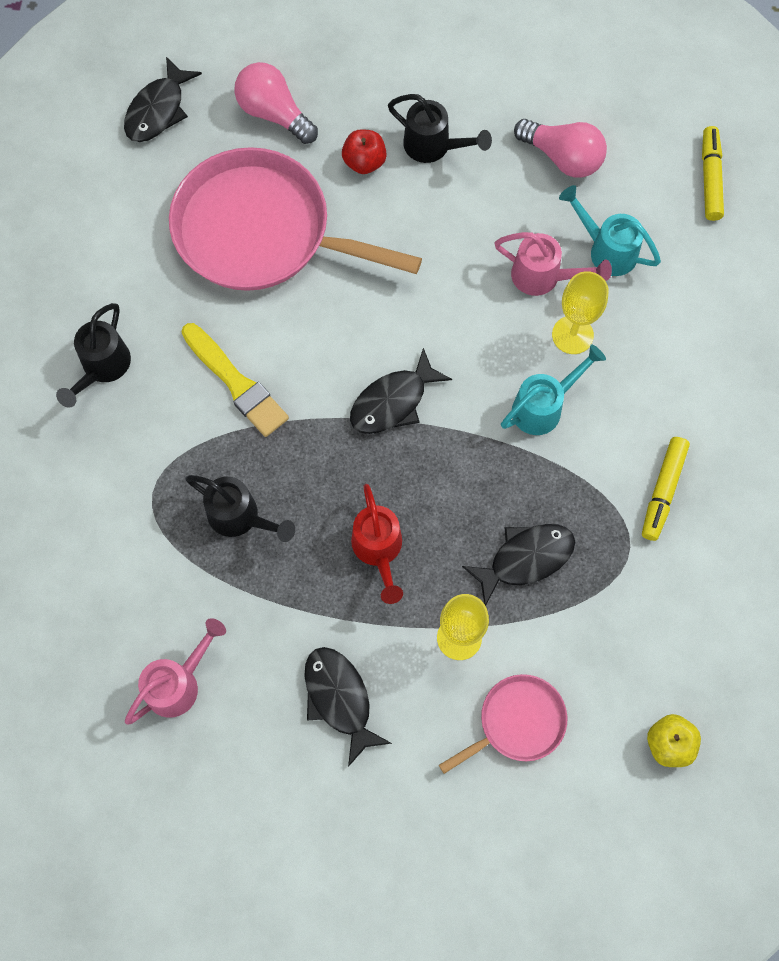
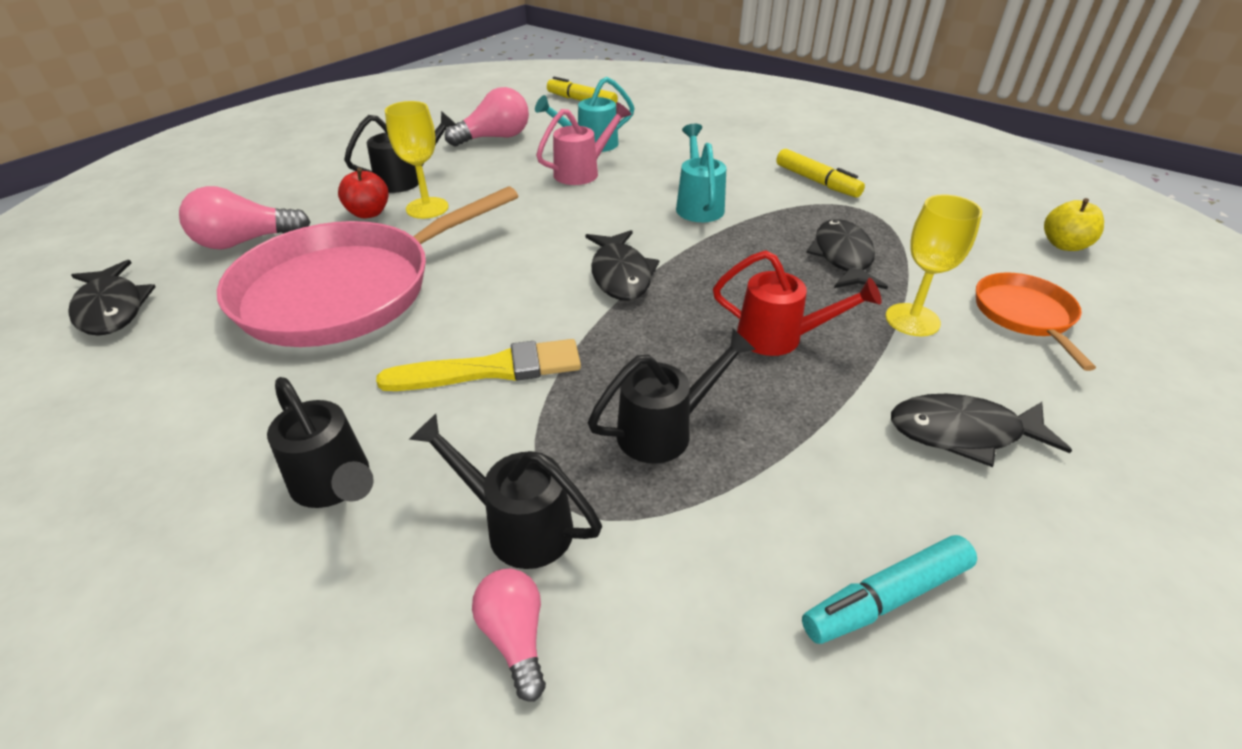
camera: 60 degrees left, 30 degrees down
pink watering can [125,618,226,725] -> turquoise marker [802,535,977,644]
pink pan [439,674,567,774] -> orange pan [976,272,1096,371]
yellow goblet [552,271,609,354] -> yellow goblet moved to [385,101,449,219]
none -> black watering can [409,414,602,569]
none -> pink light bulb [472,569,546,701]

